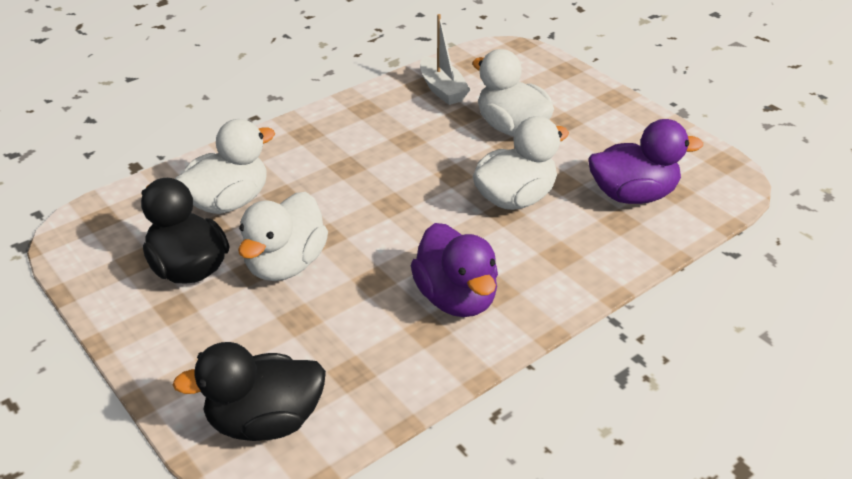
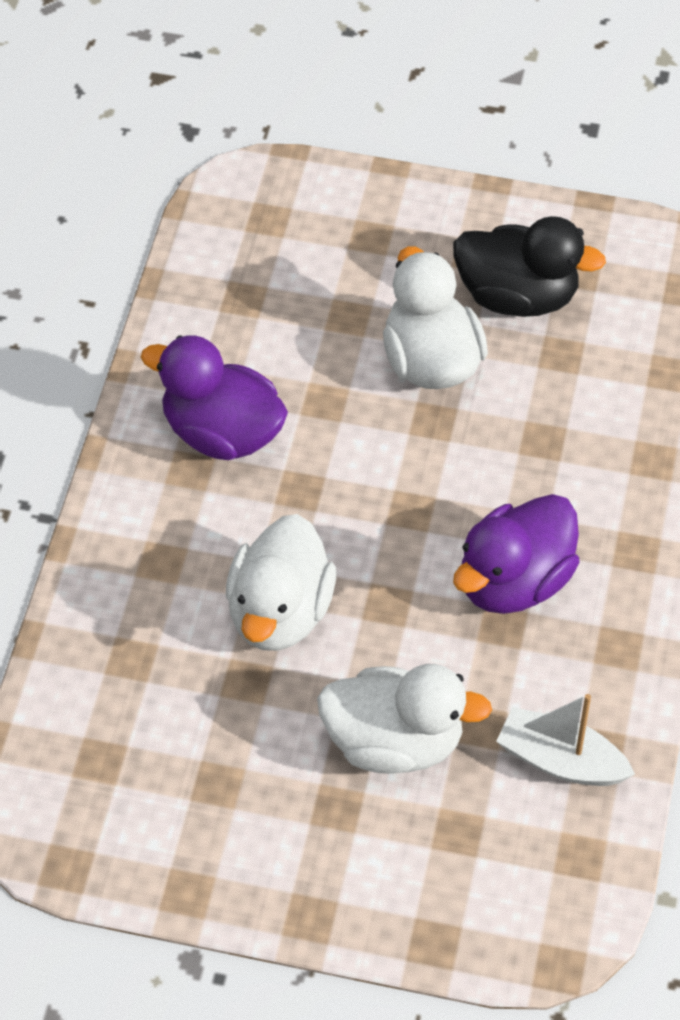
camera: 140 degrees right, 15 degrees up
black duck [172,342,326,441] -> none
white duck [175,119,275,214] -> none
purple duck [589,119,703,204] -> purple duck moved to [453,494,579,614]

